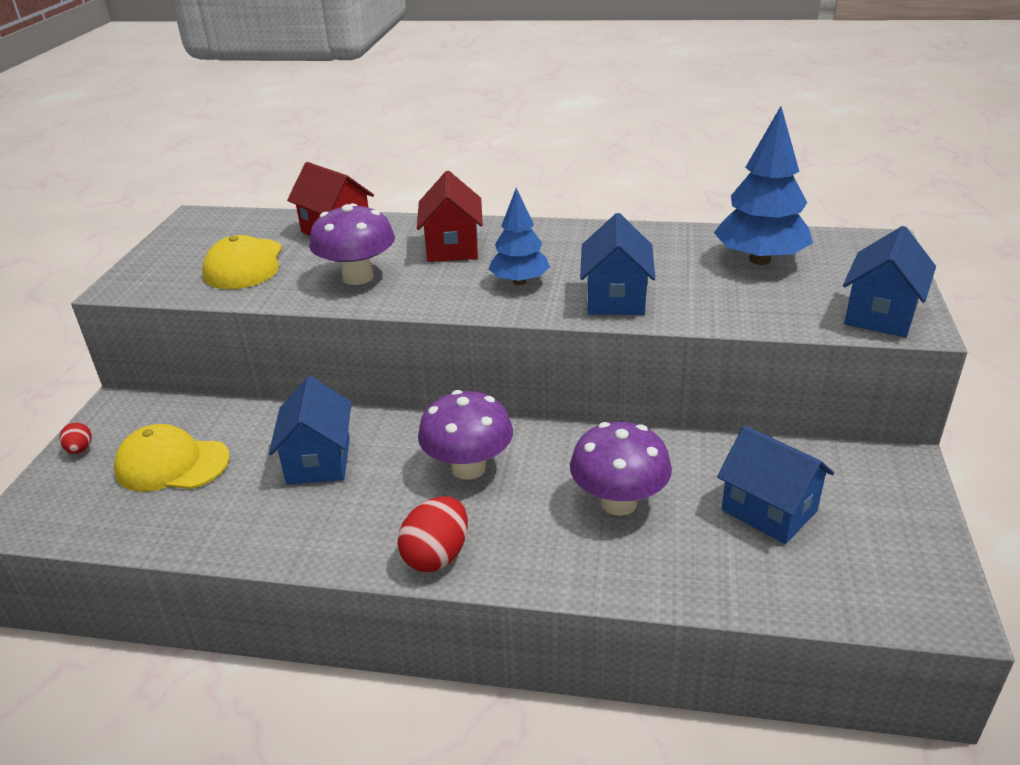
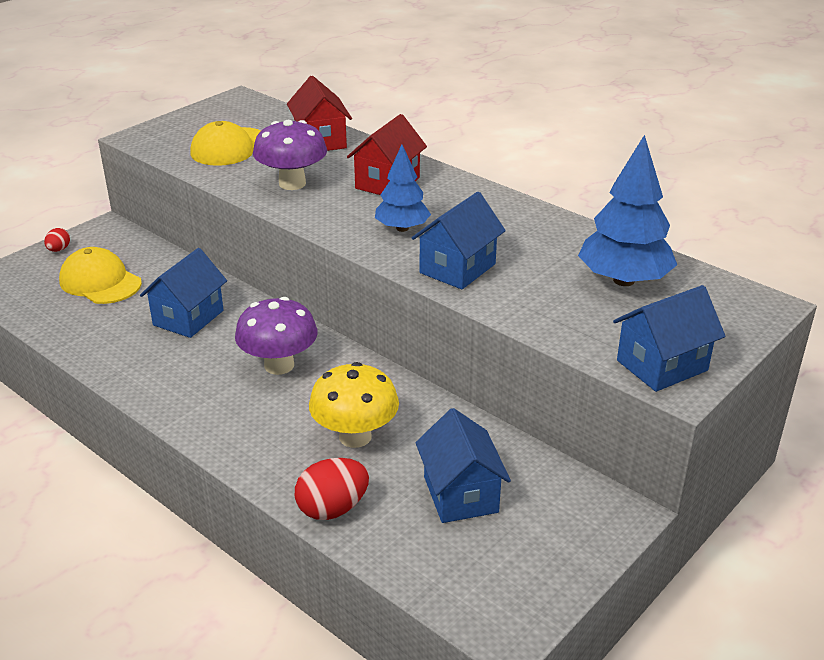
camera: 30 degrees right, 0 degrees up
red egg [397,497,468,572] -> red egg moved to [295,458,369,520]
purple mushroom [570,422,672,516] -> yellow mushroom [309,362,399,448]

